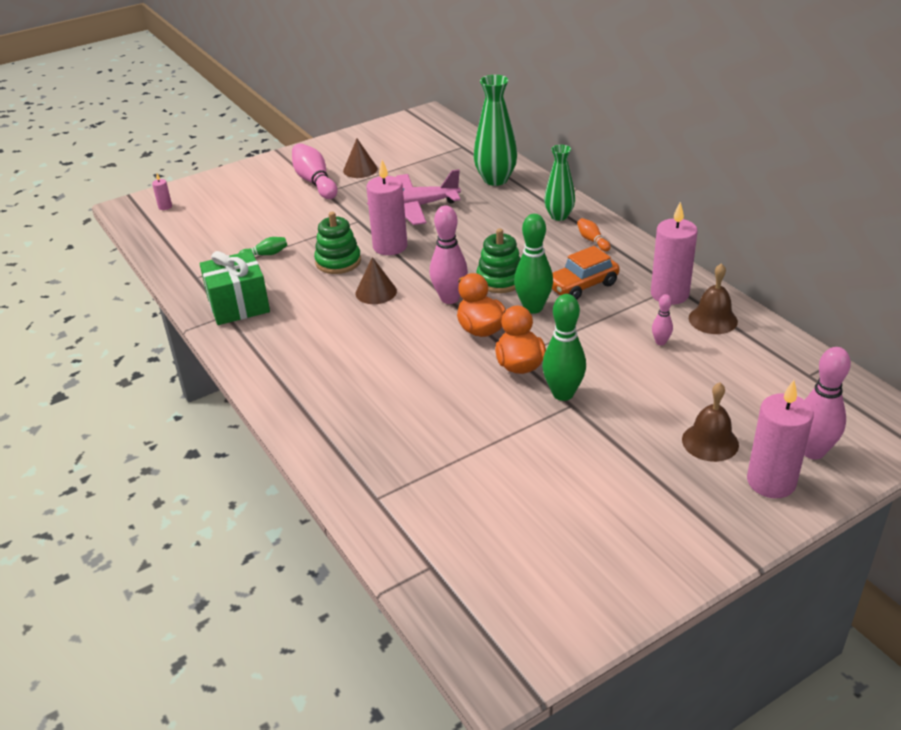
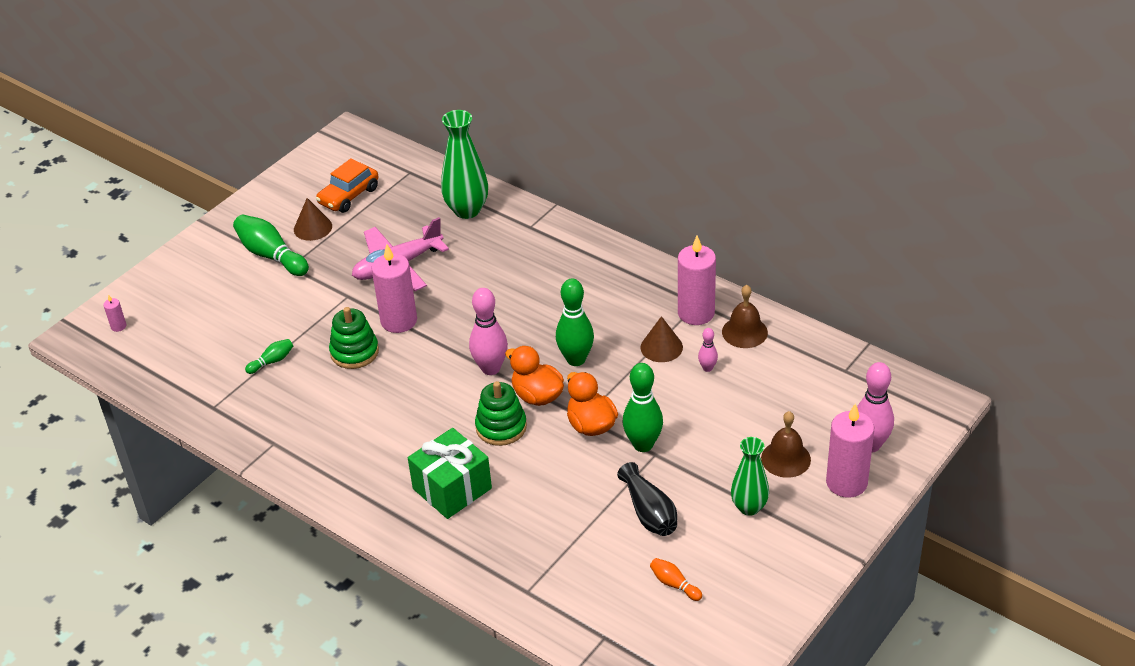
camera: 20 degrees left, 5 degrees up
green gift [200,251,270,325] -> green gift moved to [408,428,492,519]
pink bowling pin [292,143,338,199] -> green bowling pin [233,215,309,276]
brown cone [355,257,397,304] -> brown cone moved to [640,316,683,362]
green stacking toy [476,228,521,293] -> green stacking toy moved to [475,381,527,446]
green vase [544,145,575,221] -> green vase moved to [731,437,769,516]
orange car [552,246,620,300] -> orange car moved to [316,158,379,213]
orange bowling pin [577,218,611,252] -> orange bowling pin moved to [650,558,702,601]
none -> black vase [617,462,677,536]

